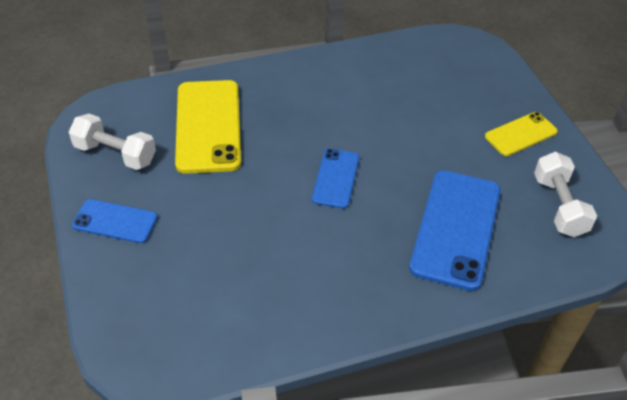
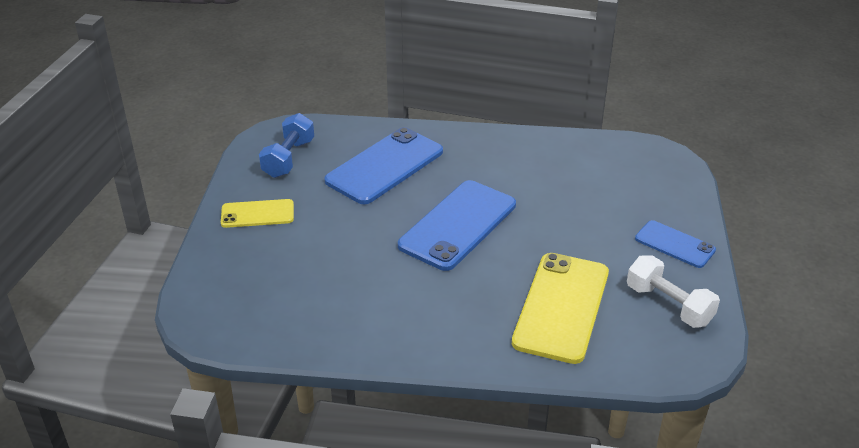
camera: 155 degrees left, 10 degrees down
blue phone [312,149,359,209] -> blue phone [398,180,516,271], size x1.79
white dumbbell [534,152,597,237] -> blue dumbbell [259,113,314,178]

